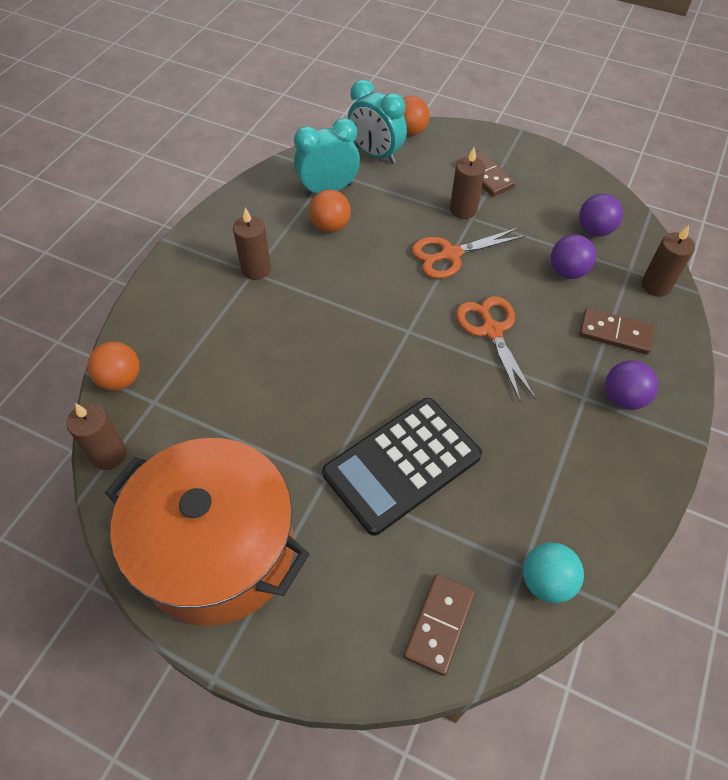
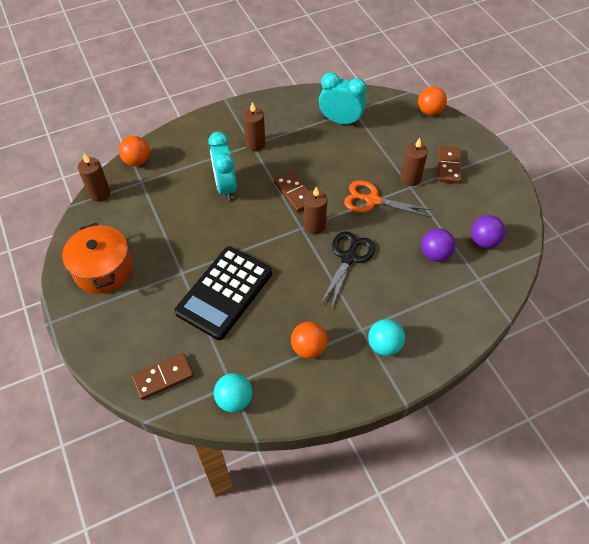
camera: 40 degrees right, 0 degrees up
orange pot [105,438,310,626] -> orange pot [62,223,132,294], size x0.64
orange ball [309,190,351,232] -> orange ball moved to [291,322,328,359]
black calculator [322,398,482,536] -> black calculator turned 60 degrees counterclockwise [174,246,272,340]
turquoise clock [348,79,407,164] -> turquoise clock moved to [208,132,237,201]
orange scissors [456,296,536,402] -> black scissors [320,232,375,309]
brown domino [579,308,654,355] -> brown domino moved to [274,171,309,212]
purple ball [605,360,658,410] -> turquoise ball [368,319,405,356]
brown candle [641,225,695,297] -> brown candle moved to [304,187,328,234]

